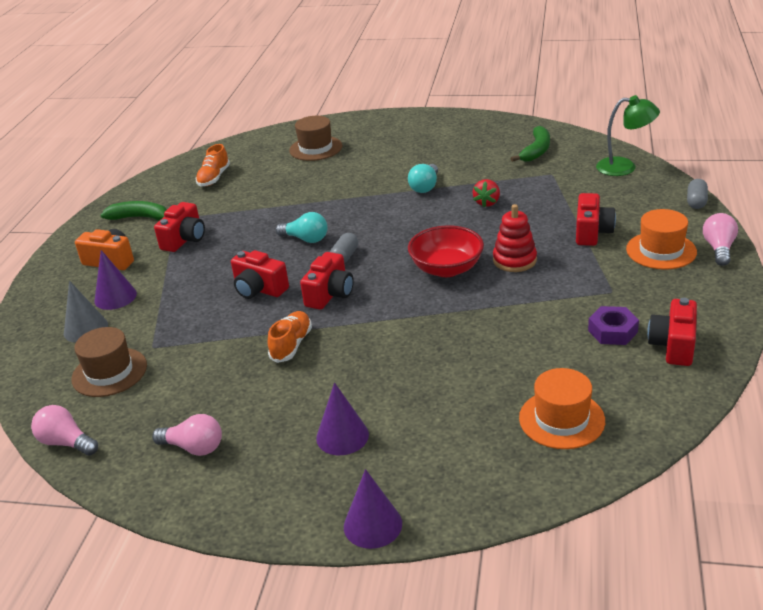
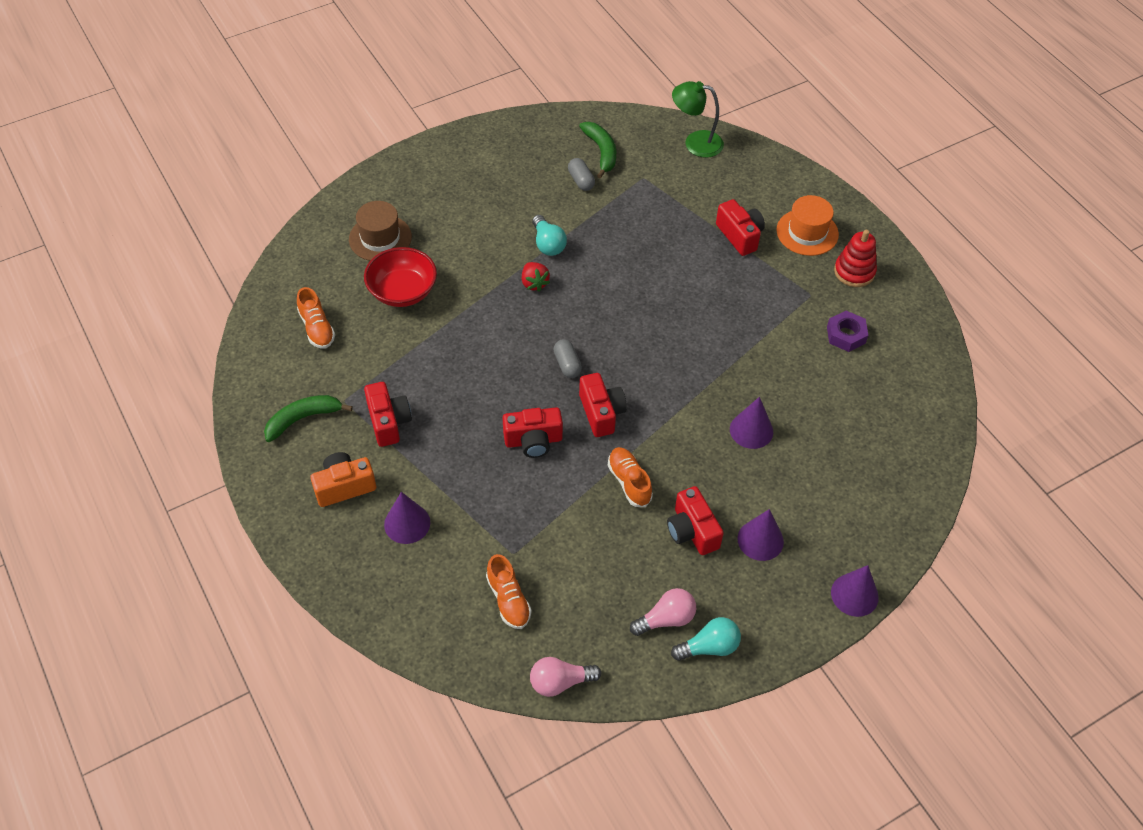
camera: 45 degrees left, 20 degrees up
grey cone [64,280,108,343] -> none
brown hat [71,327,147,397] -> orange shoe [486,554,532,629]
turquoise light bulb [276,212,328,243] -> turquoise light bulb moved to [671,617,741,661]
red bowl [408,225,484,277] -> red bowl moved to [364,247,437,307]
red strawberry [473,179,500,208] -> red strawberry moved to [522,262,550,292]
red stacking toy [493,204,537,272] -> red stacking toy moved to [834,230,877,287]
orange hat [519,368,605,449] -> none
green lamp [596,95,660,176] -> green lamp turned 135 degrees counterclockwise [672,81,724,158]
red camera [647,298,697,366] -> red camera moved to [667,486,724,555]
grey capsule [687,179,708,209] -> grey capsule moved to [568,158,595,191]
pink light bulb [703,213,738,266] -> none
none -> purple cone [730,397,773,449]

